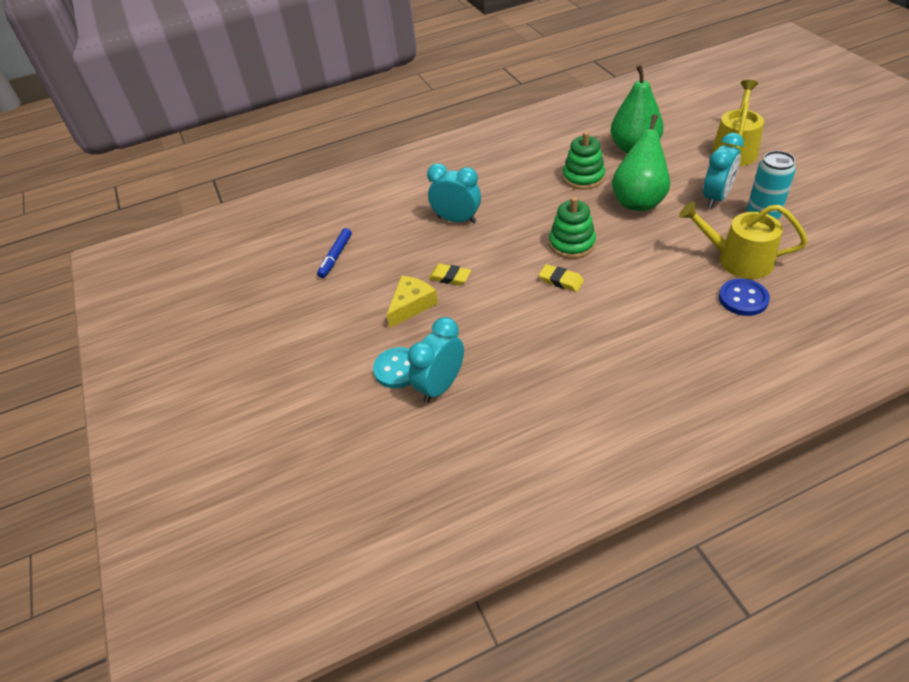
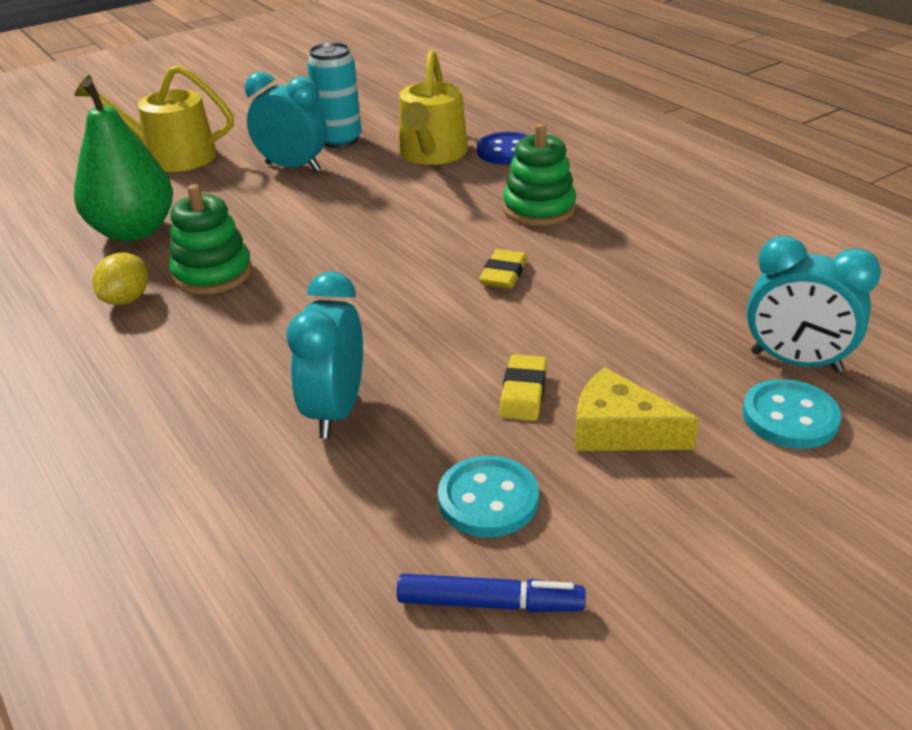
camera: 105 degrees left, 10 degrees down
green stacking toy [549,197,596,259] -> green stacking toy moved to [503,123,576,226]
green pear [612,114,670,211] -> none
none -> yellow lemon [93,253,148,305]
none -> turquoise button [438,456,539,537]

